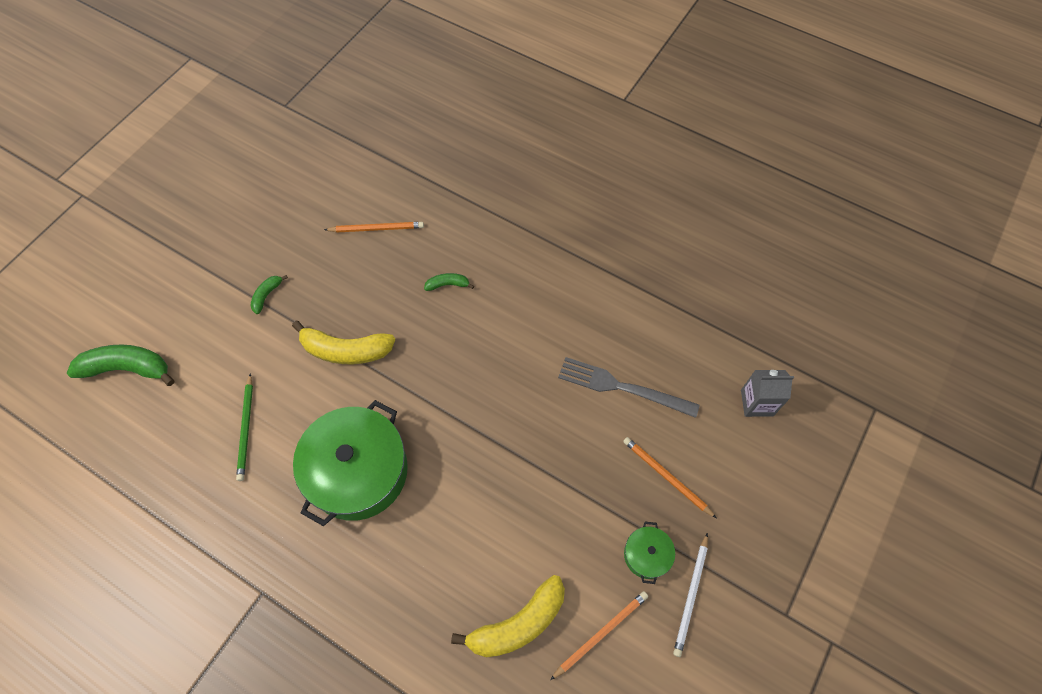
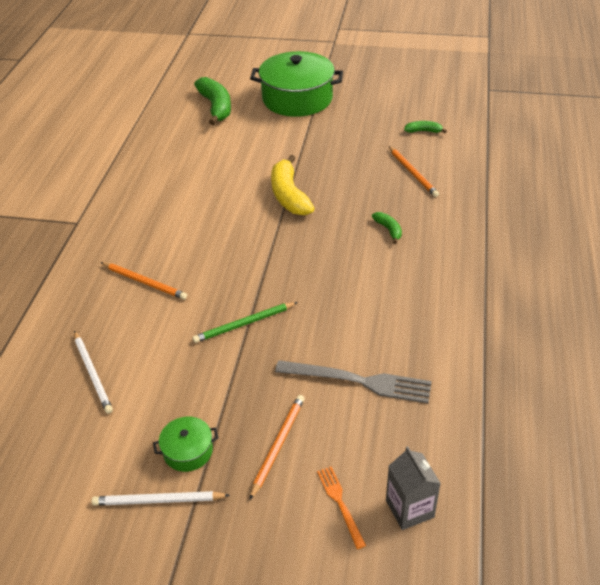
camera: 70 degrees right, 20 degrees down
green pencil [236,373,253,481] -> green pencil moved to [192,302,298,343]
green banana [250,275,288,314] -> green banana moved to [404,121,447,133]
green pot [293,400,408,526] -> green pot moved to [250,51,343,117]
yellow banana [451,575,565,657] -> white pencil [74,331,113,414]
orange pencil [550,591,648,680] -> orange pencil moved to [100,262,187,300]
grey fork [558,357,700,418] -> grey fork turned 105 degrees clockwise [275,360,432,403]
none -> orange fork [317,467,366,549]

